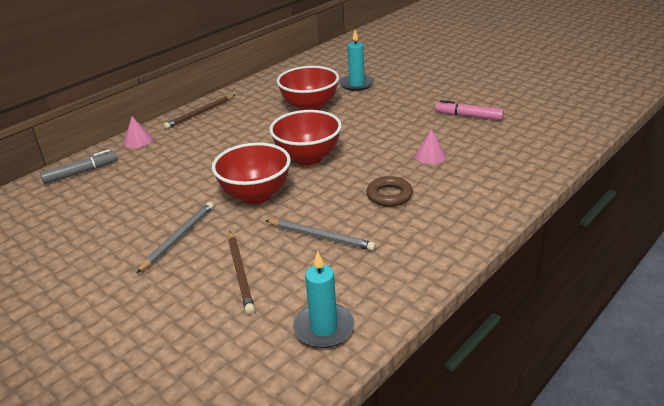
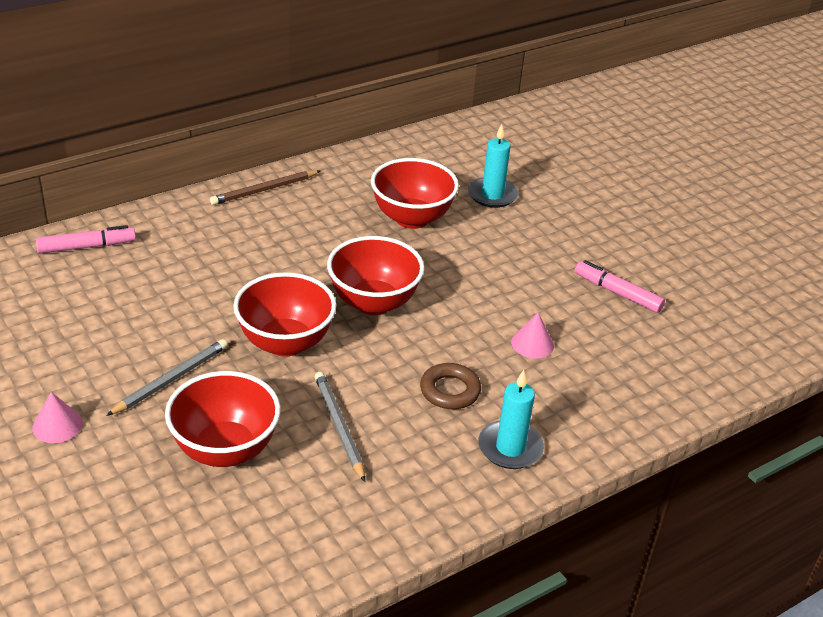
camera: 10 degrees right, 5 degrees up
grey marker [40,149,118,184] -> pink marker [36,225,136,254]
pink cone [124,116,153,148] -> pink cone moved to [32,392,83,443]
brown pencil [228,231,255,314] -> red bowl [165,371,280,467]
grey pencil [265,220,376,251] -> grey pencil turned 150 degrees counterclockwise [315,372,365,482]
turquoise candle [293,251,354,348] -> turquoise candle moved to [478,370,544,469]

